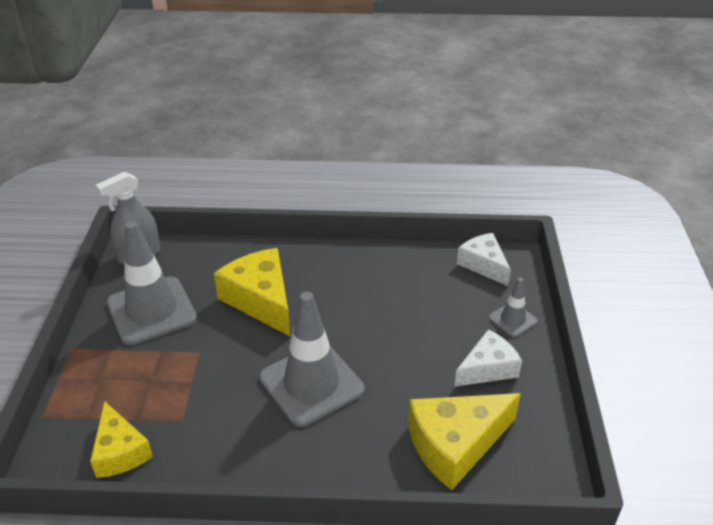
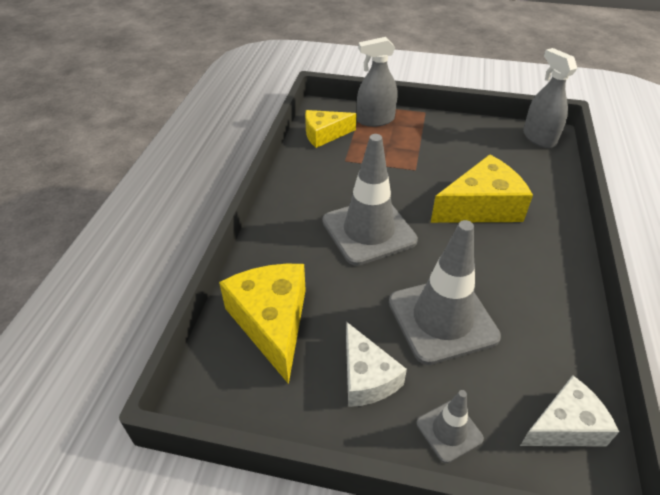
camera: 100 degrees right, 5 degrees up
grey traffic cone [107,221,197,345] -> grey traffic cone moved to [389,220,501,365]
none -> grey spray bottle [357,37,398,127]

